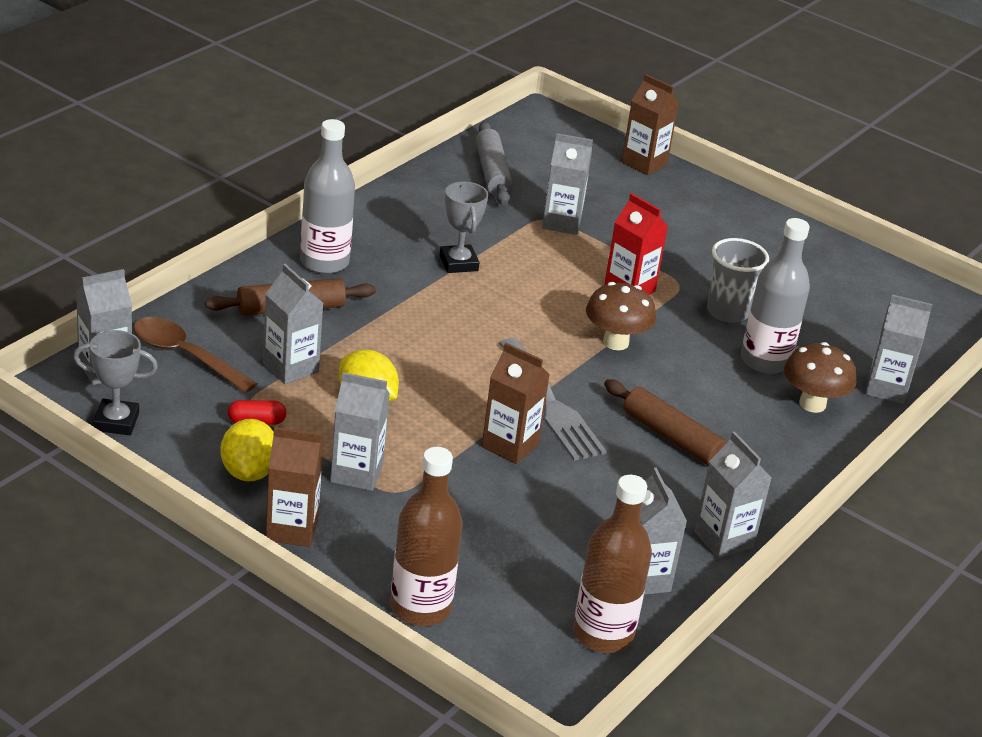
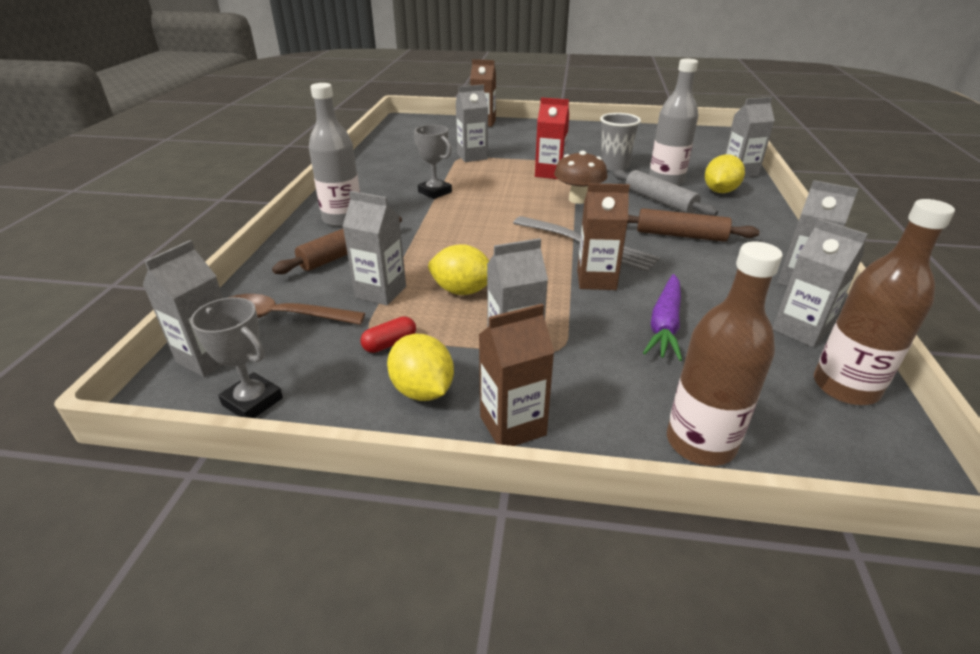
camera: 25 degrees left, 0 degrees up
grey trophy [73,330,158,435] -> grey trophy turned 60 degrees clockwise [190,297,283,418]
grey rolling pin [475,122,513,205] -> grey rolling pin moved to [613,169,718,216]
brown mushroom [784,342,856,413] -> yellow lemon [705,154,745,193]
none -> purple carrot [643,274,682,361]

